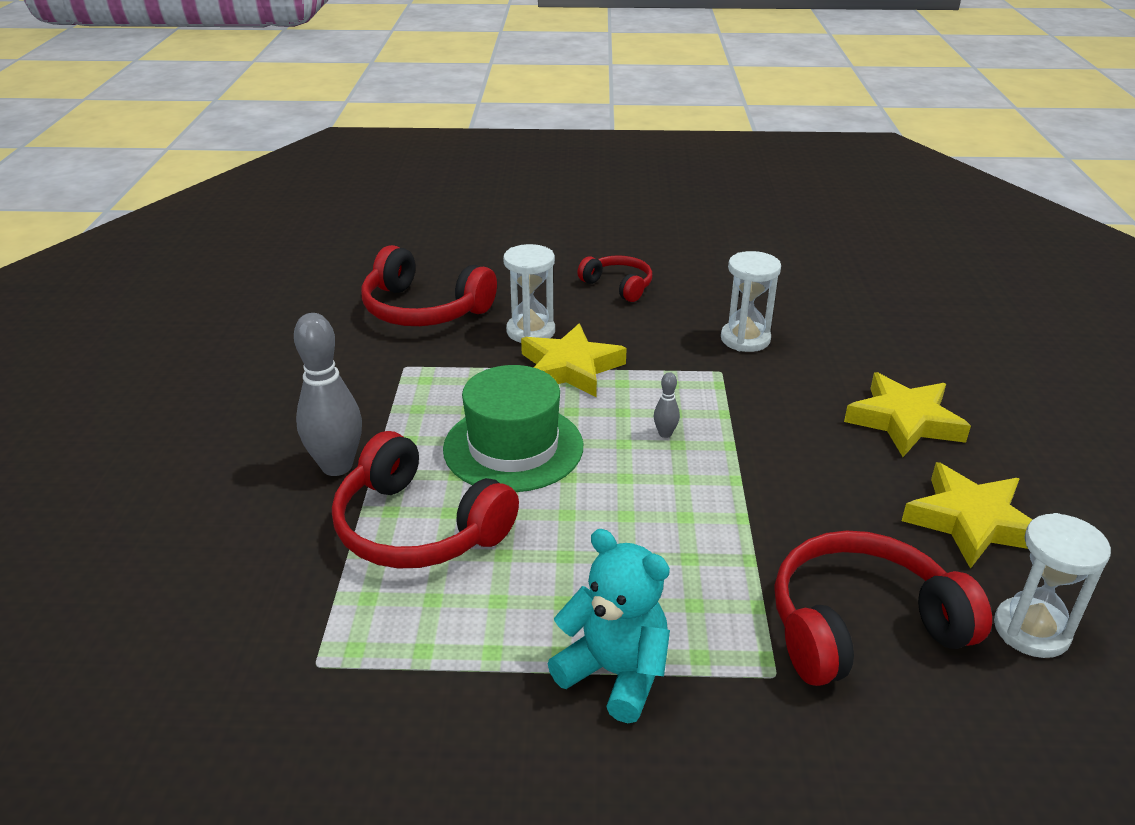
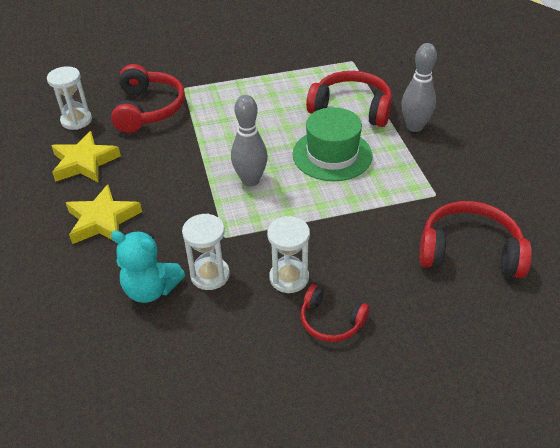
camera: 165 degrees right, 10 degrees up
white hourglass [503,244,555,343] -> white hourglass moved to [267,216,310,293]
yellow star [521,324,627,397] -> none
turquoise teddy bear [548,529,670,723] -> turquoise teddy bear moved to [111,231,185,303]
grey bowling pin [654,372,680,438] -> grey bowling pin [231,95,268,186], size x2.30
red headphones [774,530,992,686] -> red headphones turned 60 degrees counterclockwise [111,64,185,133]

